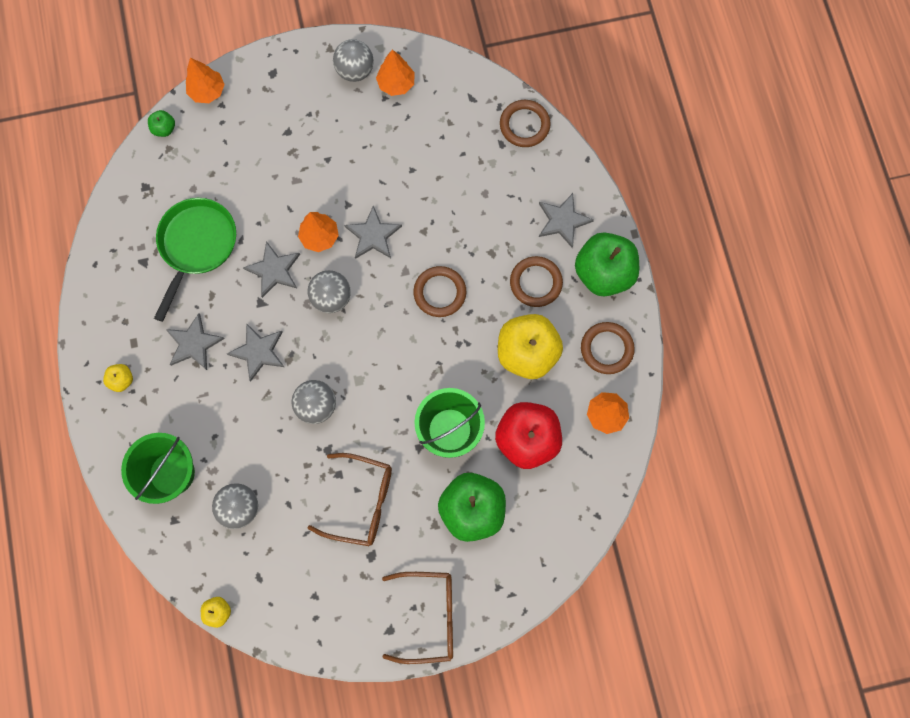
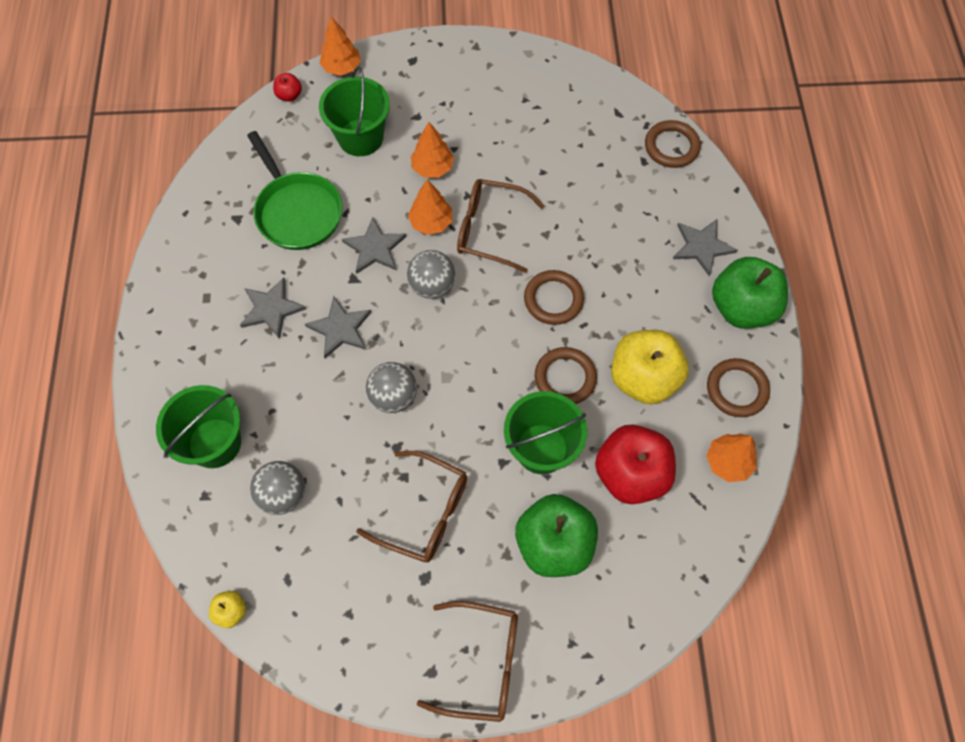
camera: 10 degrees right, 10 degrees down
yellow apple [103,364,133,392] -> none
green apple [148,110,175,137] -> red apple [273,73,302,102]
green pan [154,198,236,322] -> green pan turned 120 degrees clockwise [247,131,342,250]
grey ball [333,39,374,82] -> none
grey star [344,206,402,259] -> brown glasses [457,179,545,273]
orange tree [376,50,415,96] -> orange tree moved to [411,122,454,178]
brown ring [510,256,563,307] -> brown ring moved to [534,347,597,404]
none -> green bucket [319,66,390,156]

